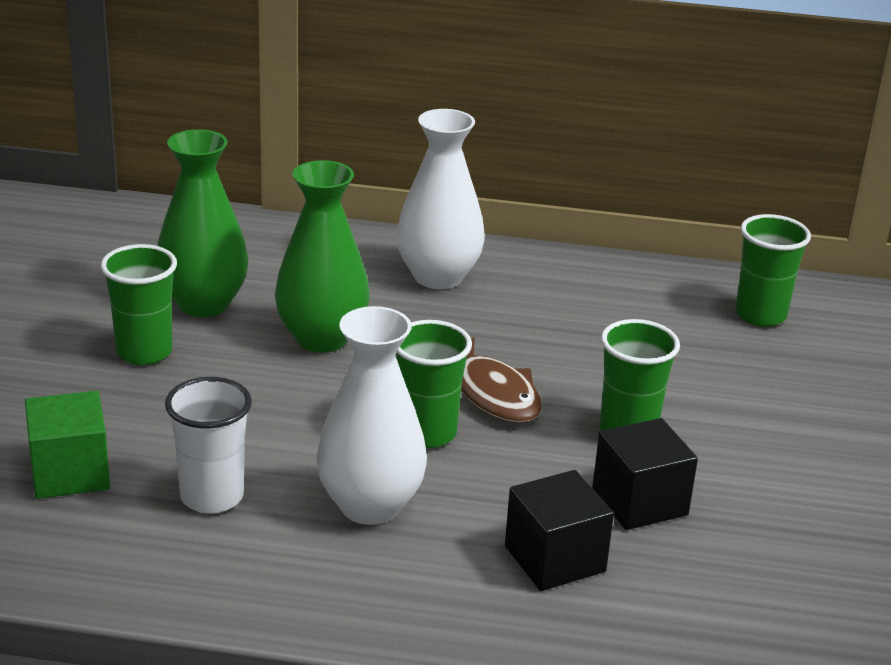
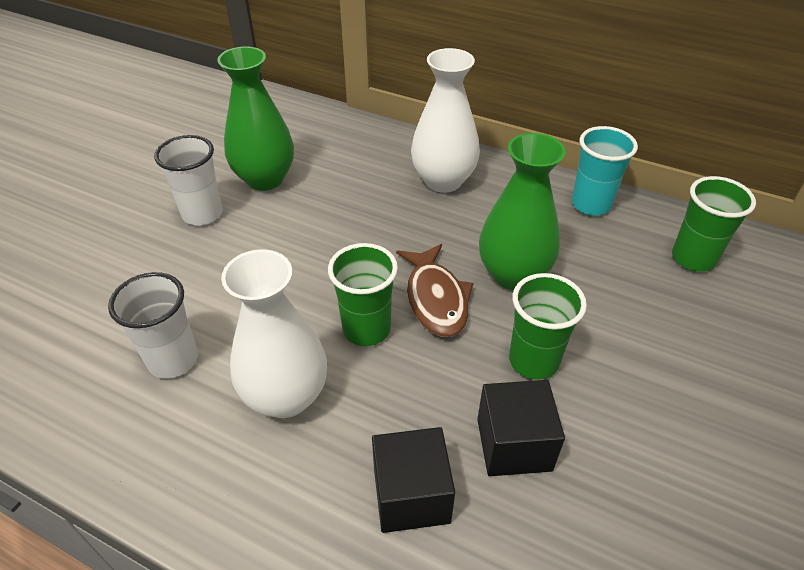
camera: 20 degrees right, 15 degrees up
green cube [25,390,110,499] -> none
green cup [101,244,177,365] -> white cup [154,135,223,226]
green vase [275,160,370,353] -> green vase moved to [479,133,566,290]
none -> turquoise cup [572,126,638,216]

